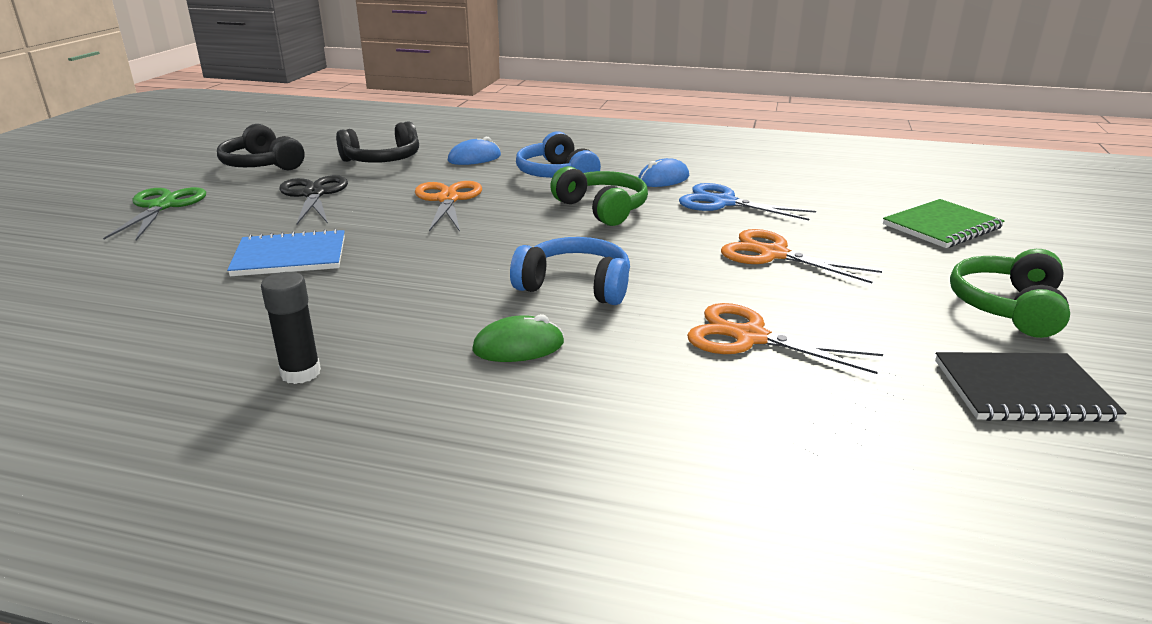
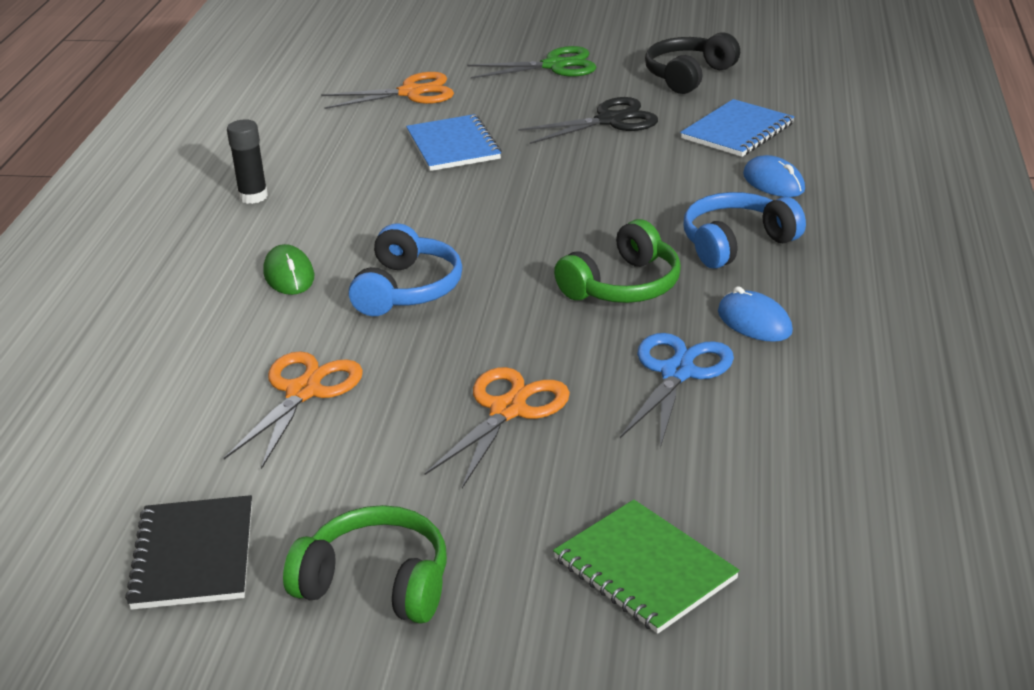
camera: 85 degrees right, 5 degrees up
black headphones [336,121,419,163] -> blue notebook [680,99,794,157]
orange scissors [415,181,482,232] -> orange scissors moved to [321,72,454,109]

